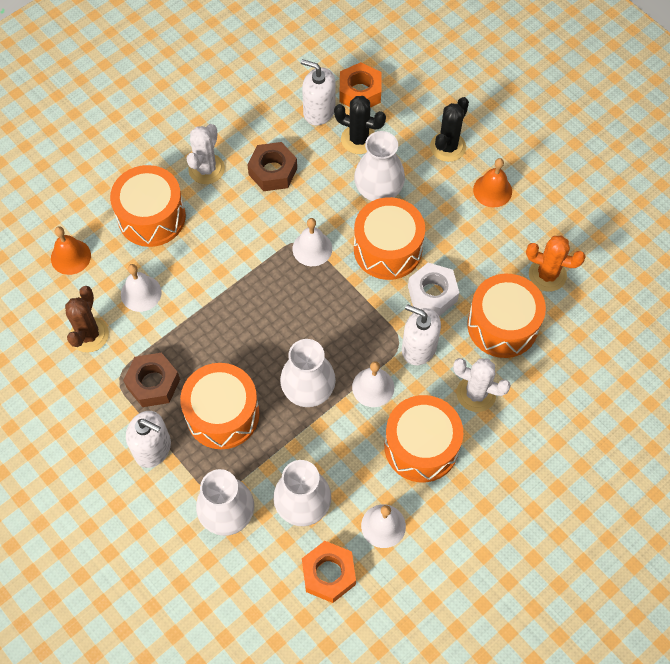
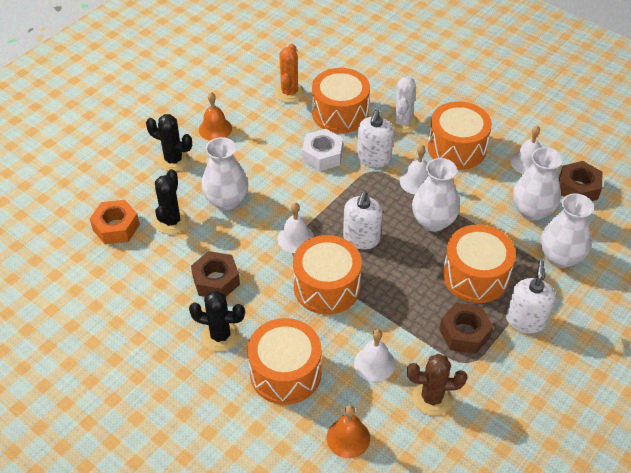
camera: 100 degrees left, 15 degrees down
white cactus [187,124,225,184] -> black cactus [189,291,245,352]
white soap dispenser [301,59,335,126] -> white soap dispenser moved to [343,191,383,249]
orange nut [302,541,356,603] -> brown nut [559,161,602,201]
orange drum [354,197,425,280] -> orange drum moved to [293,235,362,315]

